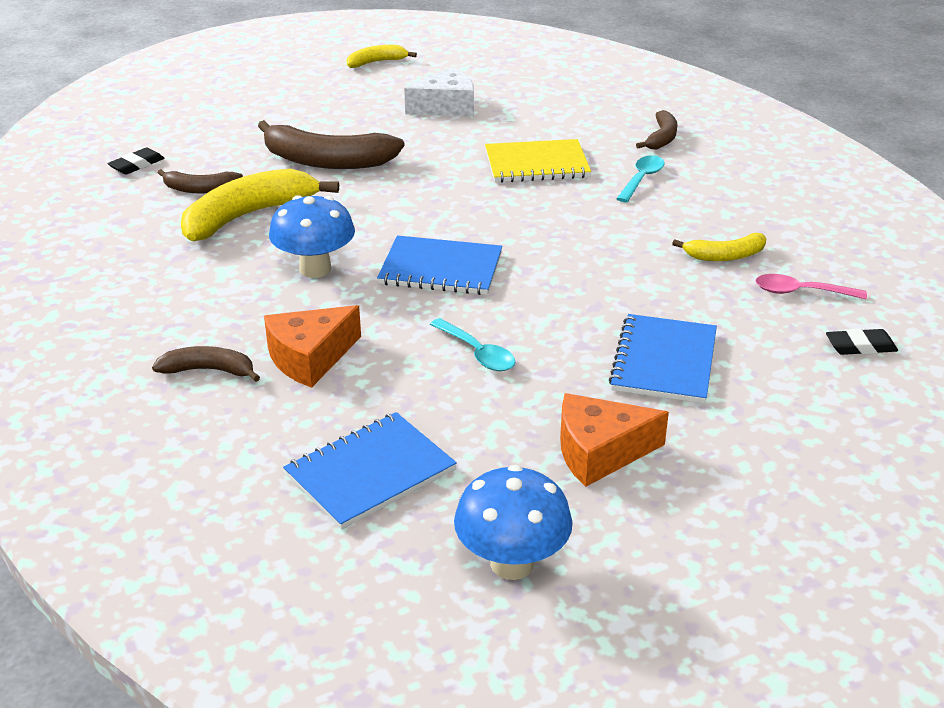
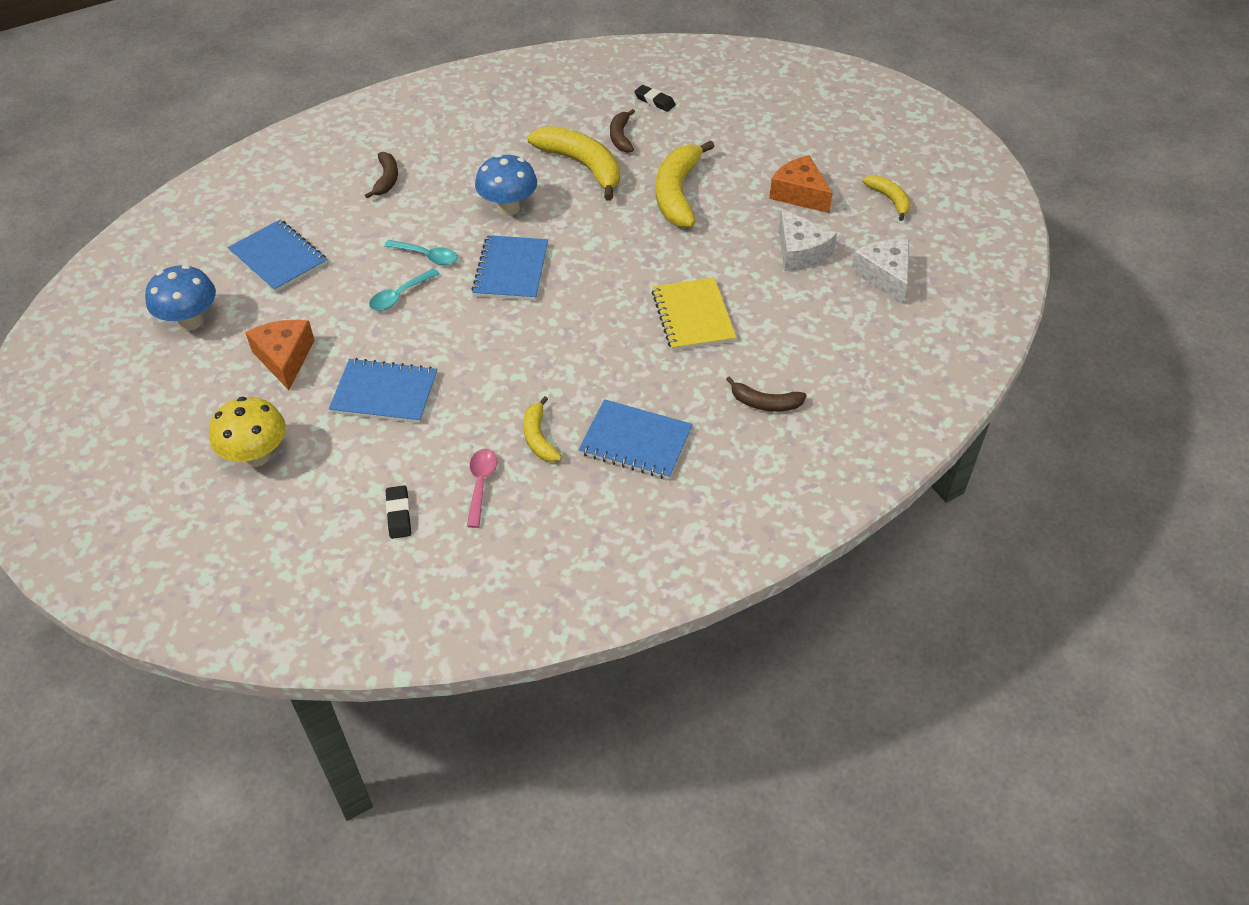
camera: 85 degrees right, 15 degrees up
brown banana [258,120,404,169] -> yellow banana [656,140,715,227]
orange cheese [264,305,361,388] -> orange cheese moved to [769,155,833,213]
turquoise spoon [616,155,664,202] -> turquoise spoon moved to [384,240,458,265]
none -> yellow mushroom [209,397,286,467]
none -> blue notebook [578,399,693,479]
none -> white cheese [851,239,909,304]

